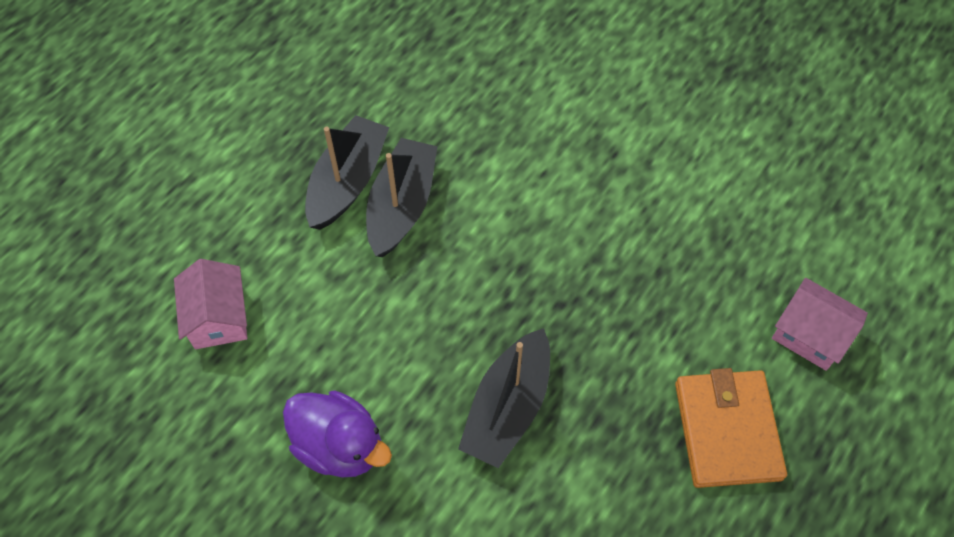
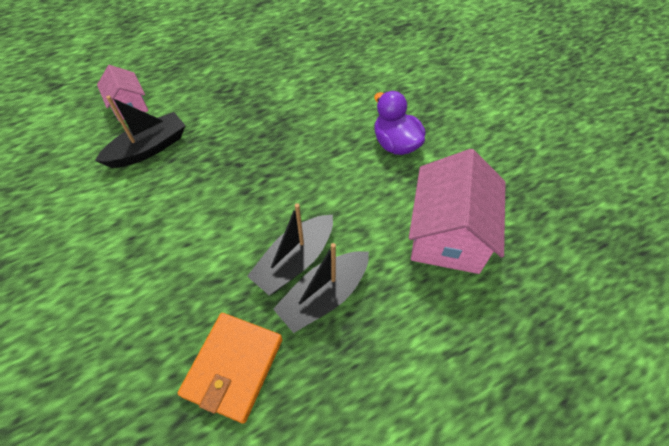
camera: 155 degrees left, 5 degrees down
pink house [174,259,247,349] -> pink house [409,149,506,274], size x1.81
black boat [458,328,550,468] -> black boat moved to [95,96,186,168]
orange wallet [675,368,787,488] -> orange wallet moved to [178,313,282,424]

